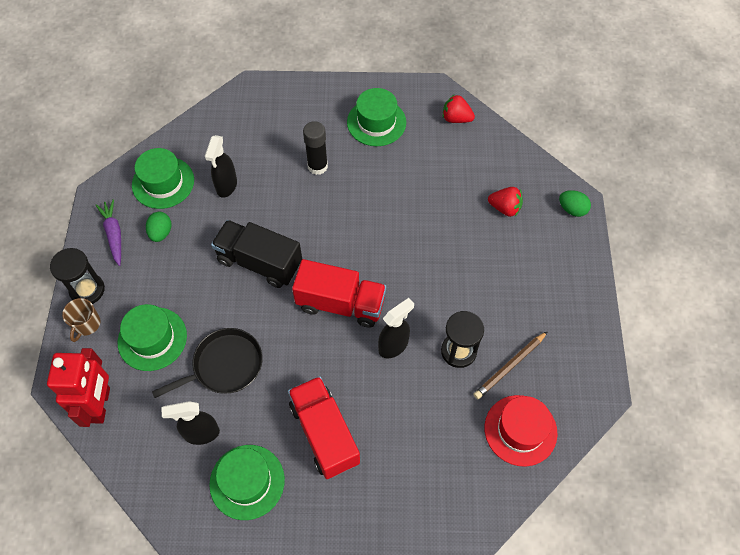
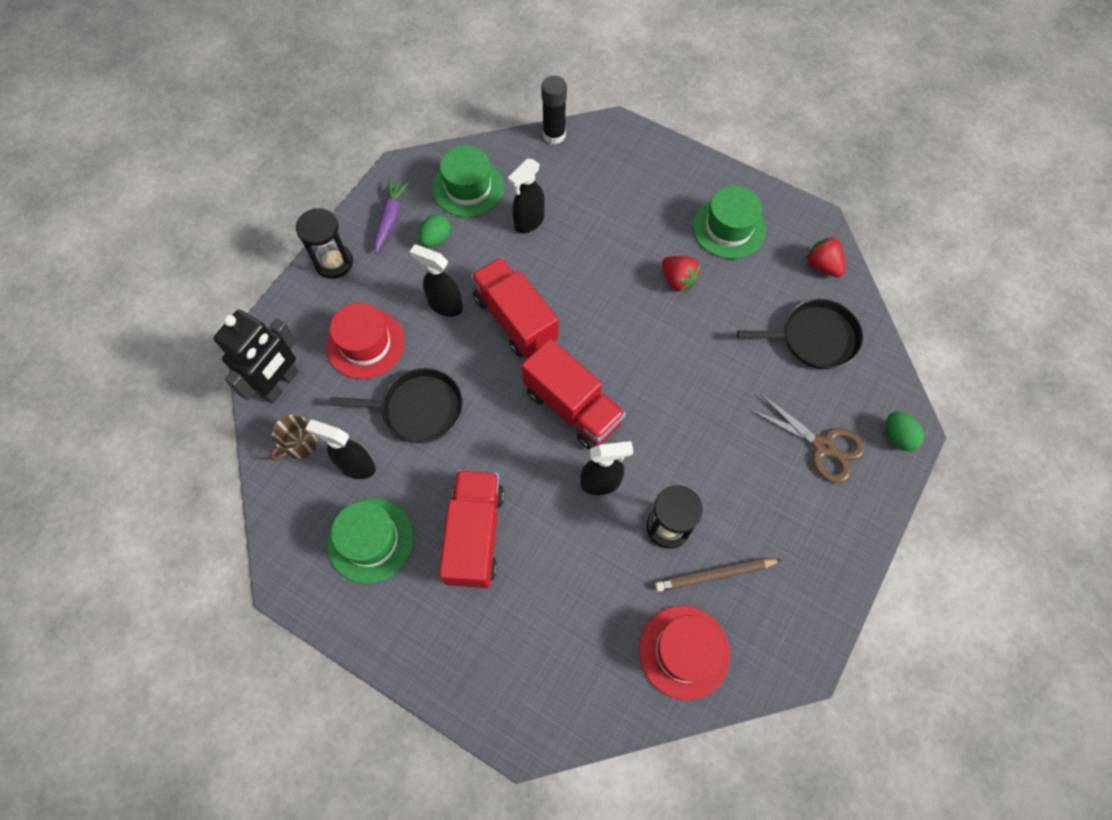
camera: 30 degrees right, 5 degrees up
red robot [47,348,110,427] -> black robot [213,310,299,404]
brown mug [62,298,101,342] -> brown mug moved to [270,415,317,461]
green hat [118,304,187,371] -> red hat [326,303,405,379]
black truck [211,220,302,288] -> red truck [471,257,559,358]
black glue stick [303,121,328,175] -> black glue stick moved to [541,76,567,144]
red strawberry [488,187,523,217] -> red strawberry moved to [662,256,700,292]
none -> black spray bottle [410,244,463,317]
none -> black pan [737,299,863,369]
none -> brown scissors [749,393,865,483]

